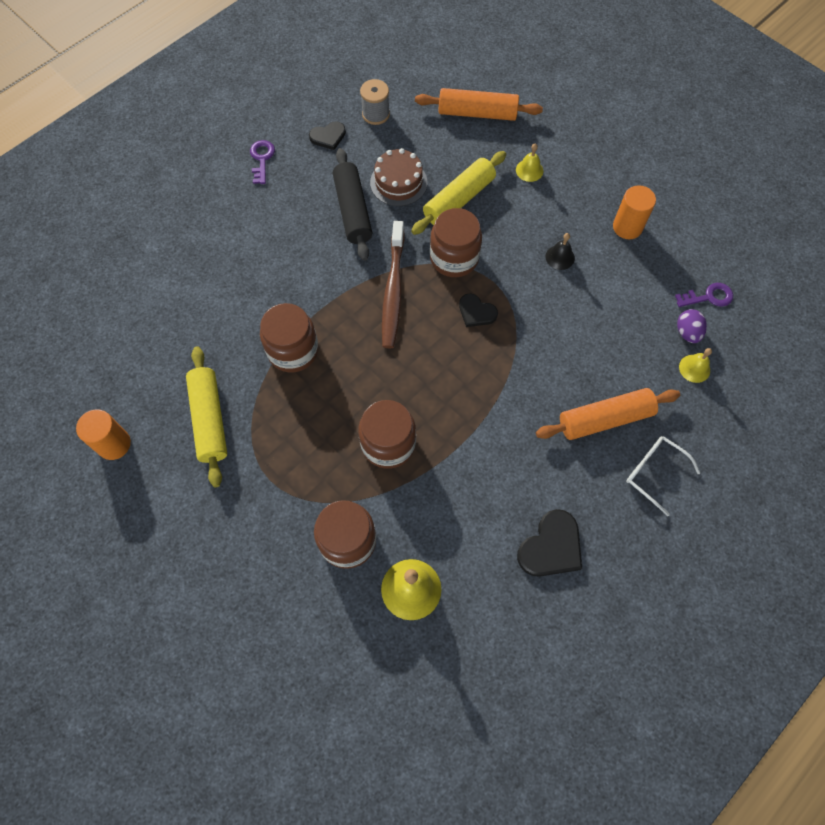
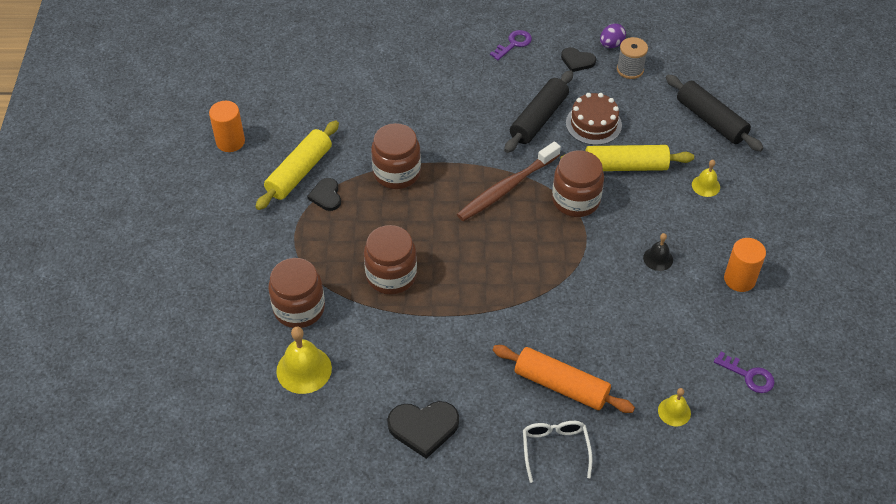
camera: 45 degrees right, 15 degrees down
orange rolling pin [415,88,543,121] -> black rolling pin [666,74,764,152]
black heart [459,294,498,327] -> black heart moved to [307,178,341,211]
purple egg [677,309,707,343] -> purple egg moved to [600,23,626,48]

